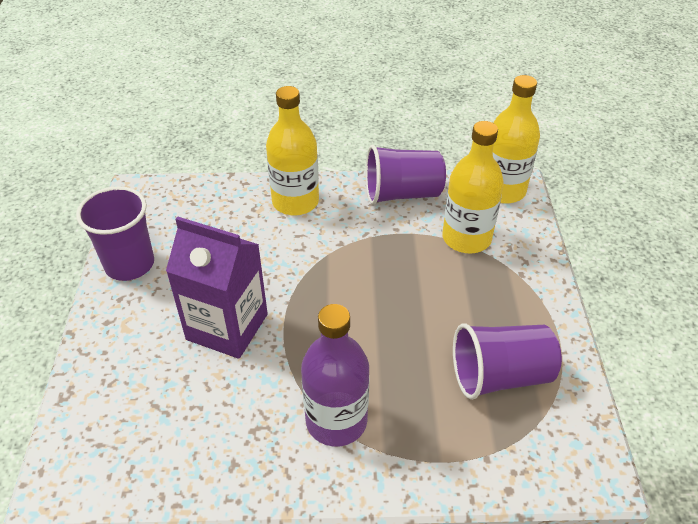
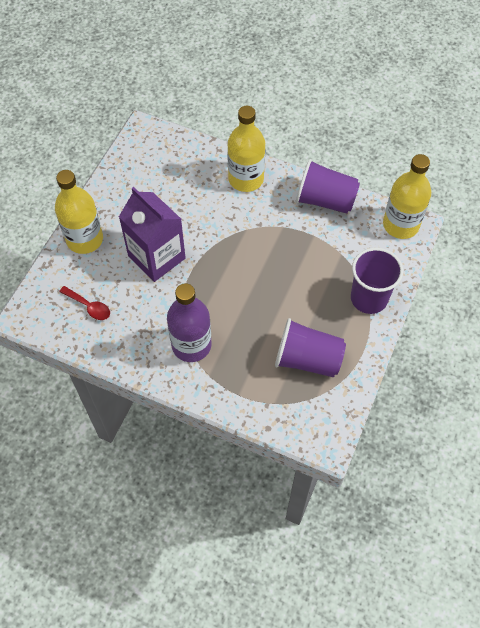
camera: 25 degrees right, 15 degrees up
purple cup [76,186,154,281] -> purple cup moved to [351,248,403,314]
yellow bottle [442,121,504,254] -> yellow bottle moved to [55,170,103,254]
none -> red spoon [59,286,110,320]

